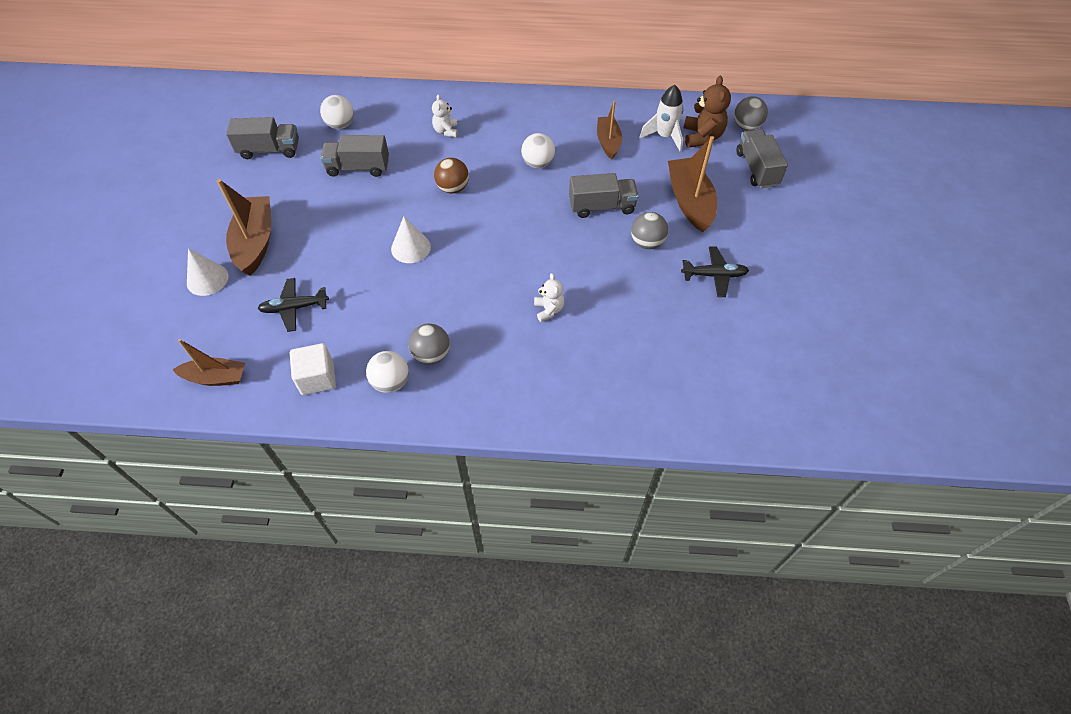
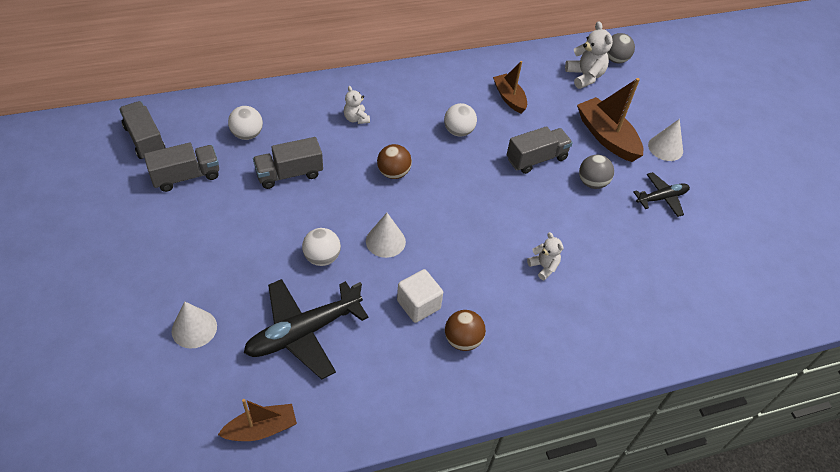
camera: 25 degrees left, 5 degrees down
brown boat [217,179,271,276] -> none
black plane [258,278,329,332] -> black plane [244,279,369,379], size x1.75
white cube [290,343,336,395] -> white cube moved to [397,269,443,323]
white ball [366,351,409,393] -> white ball moved to [302,228,341,266]
grey ball [408,324,450,364] -> brown ball [445,310,486,351]
white rocket [639,85,683,152] -> none
brown teddy bear [683,76,731,148] -> white teddy bear [565,21,613,89]
grey truck [737,129,788,188] -> grey truck moved to [119,101,165,159]
none -> white cone [648,119,683,161]

